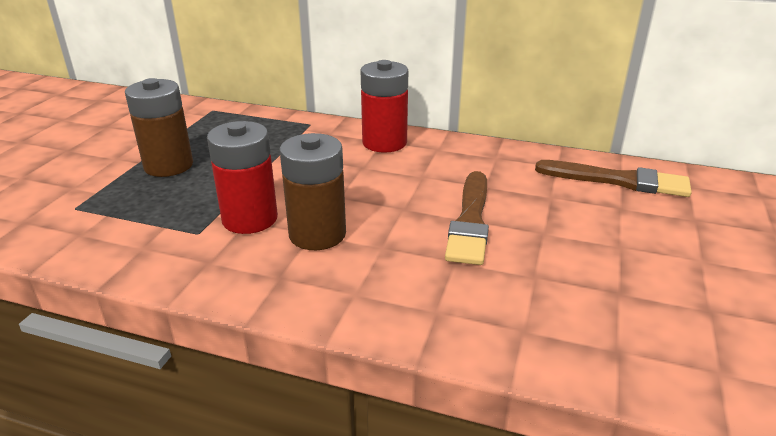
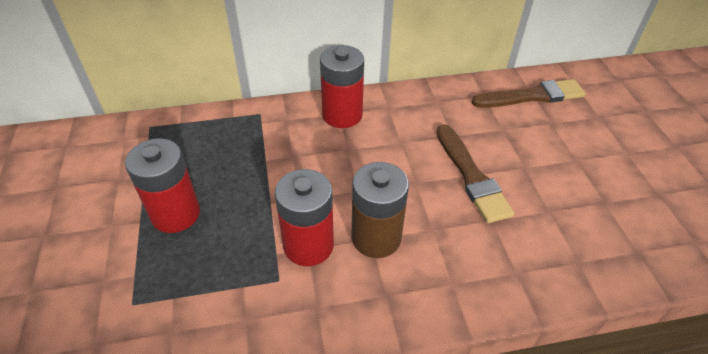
camera: 30 degrees left, 15 degrees up
brown battery [125,78,193,177] -> red battery [125,138,200,233]

